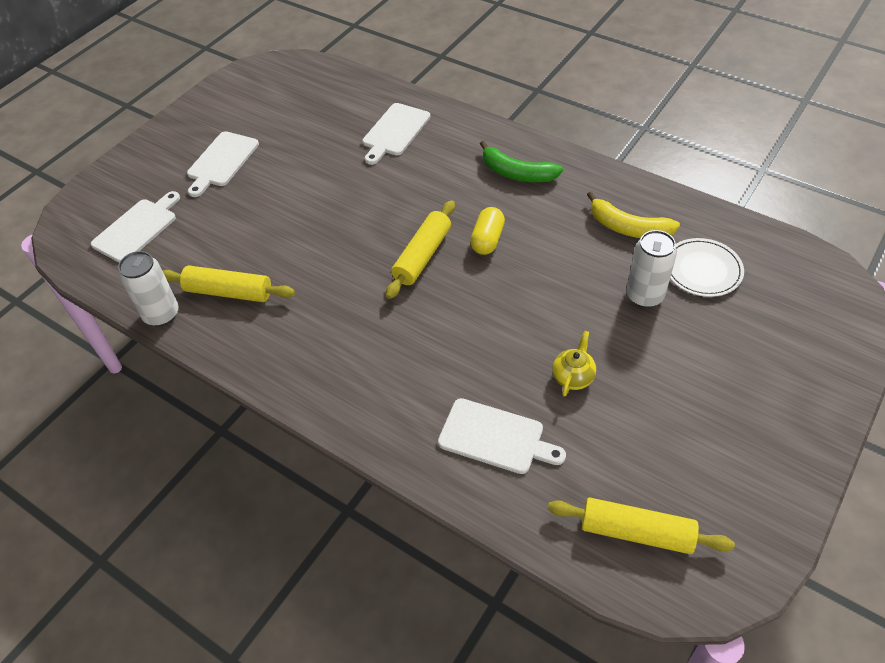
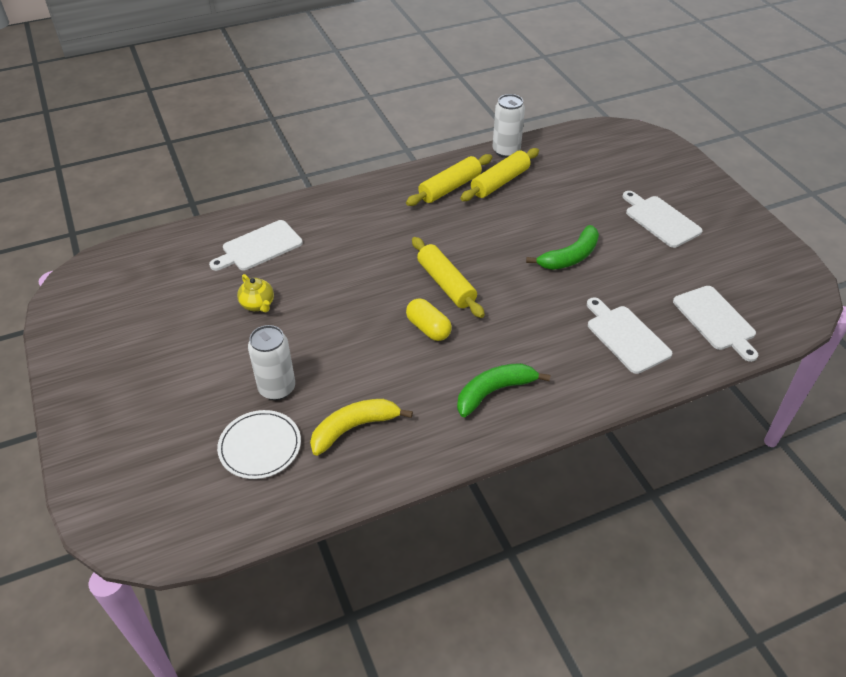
camera: 120 degrees right, 5 degrees down
white cutting board [91,191,180,263] -> white cutting board moved to [673,286,758,362]
yellow rolling pin [548,498,735,554] -> yellow rolling pin moved to [406,154,492,206]
none -> green banana [526,225,599,270]

